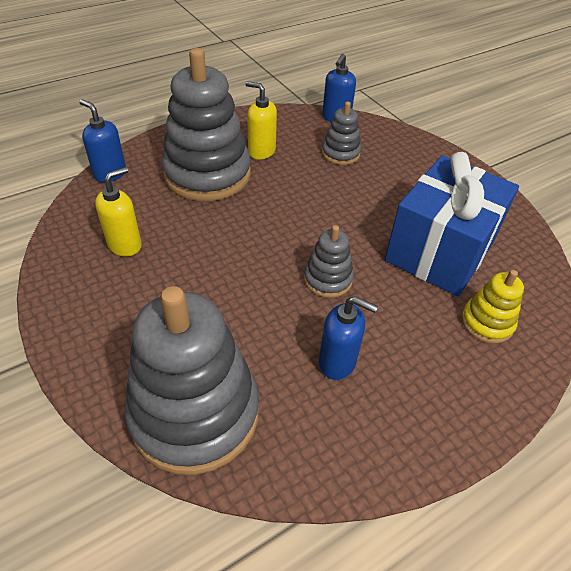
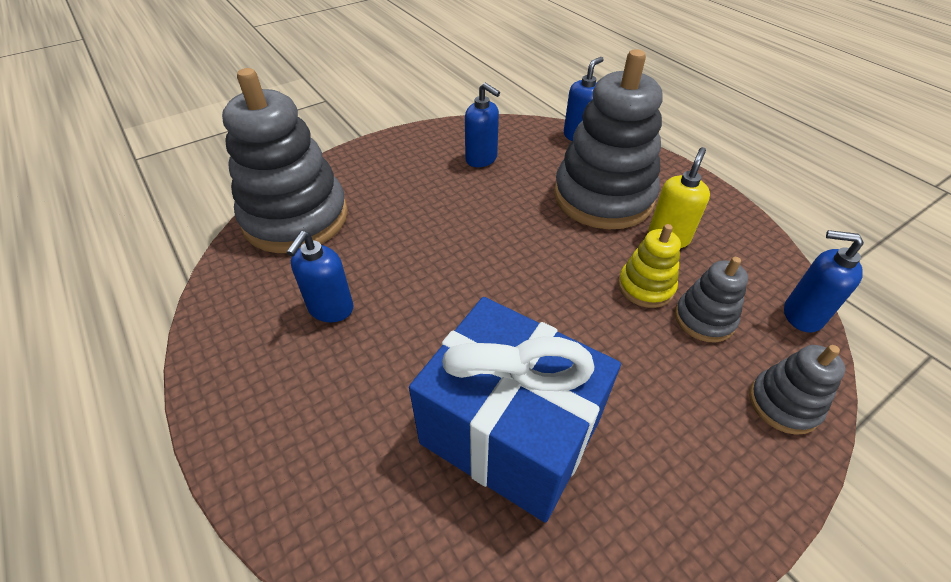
camera: 90 degrees right, 0 degrees up
yellow soap dispenser [95,167,142,257] -> blue soap dispenser [465,83,500,167]
grey stacking toy [304,225,354,298] -> grey stacking toy moved to [749,345,845,435]
yellow stacking toy [461,270,524,344] -> yellow stacking toy moved to [618,224,681,308]

